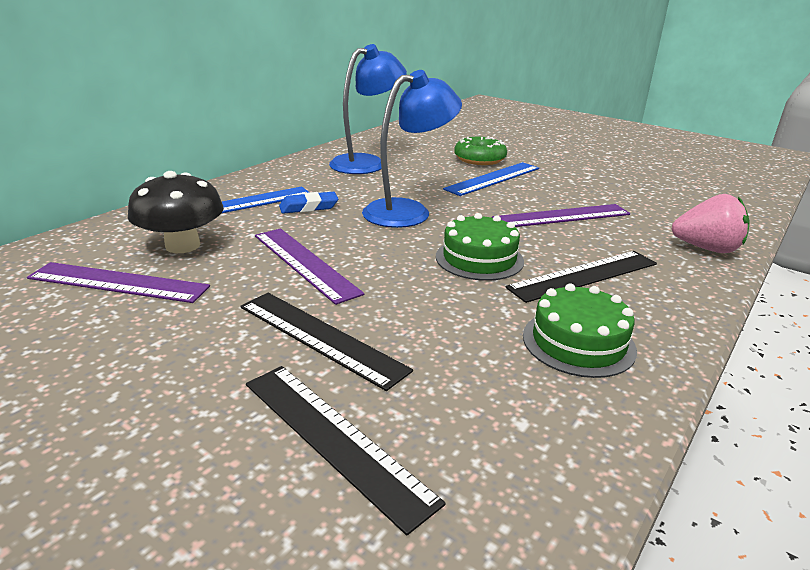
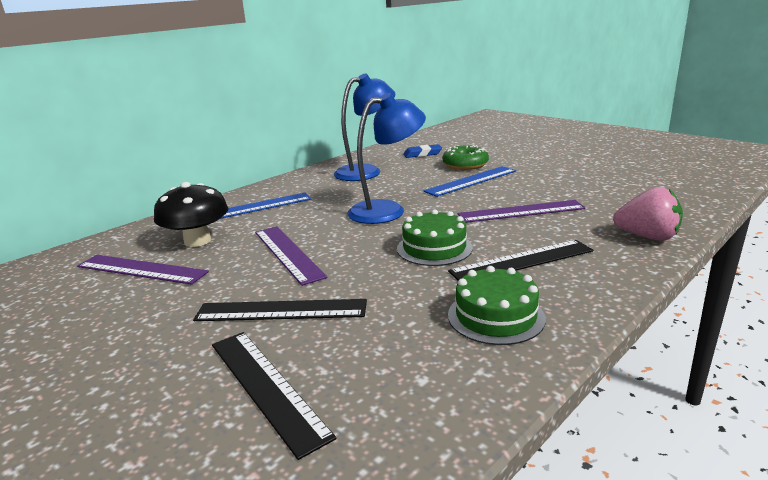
camera: 10 degrees right, 5 degrees down
black ruler [240,293,413,391] -> black ruler turned 45 degrees counterclockwise [193,299,367,321]
blue eraser [279,192,338,214] -> blue eraser moved to [403,144,442,158]

